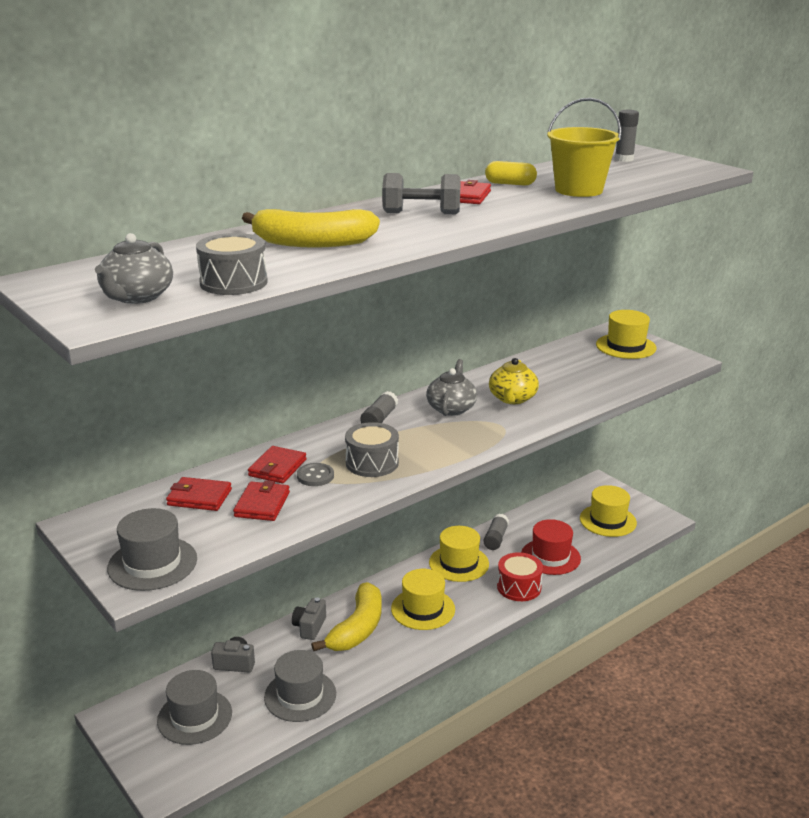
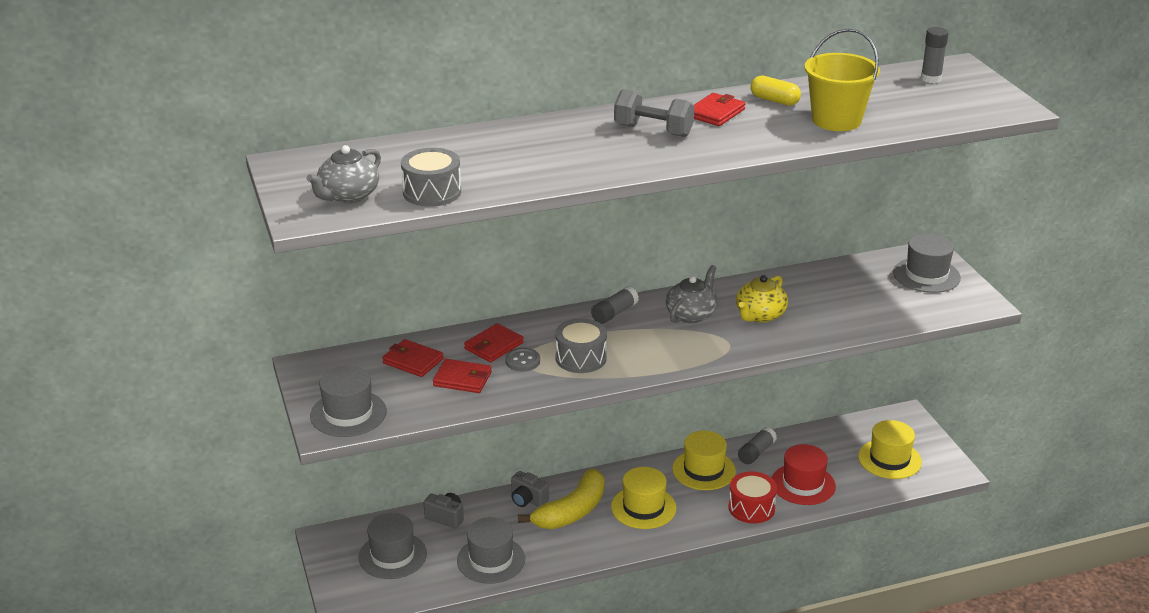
camera: 20 degrees right, 5 degrees up
red wallet [233,480,290,521] -> red wallet turned 75 degrees clockwise [433,359,492,393]
yellow banana [242,209,380,248] -> none
grey camera [292,597,326,640] -> grey camera turned 90 degrees counterclockwise [511,471,549,507]
yellow hat [596,310,656,359] -> grey hat [893,234,961,293]

